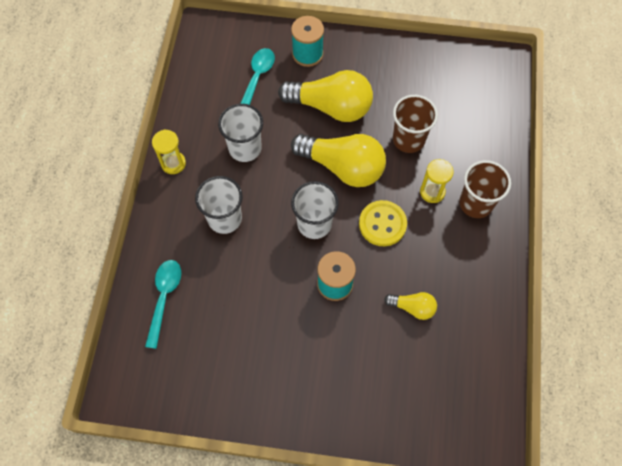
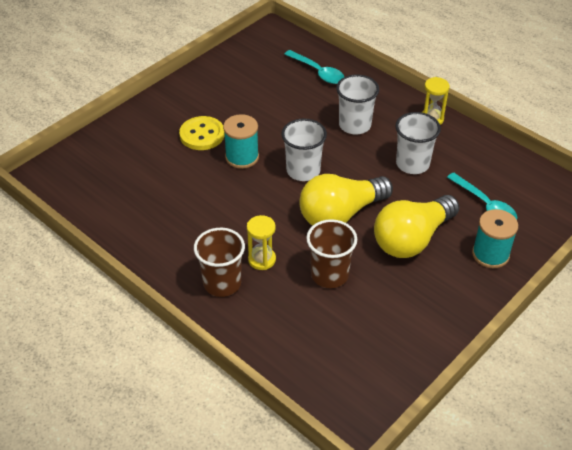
camera: 125 degrees right, 20 degrees down
yellow button [359,200,407,246] -> yellow button moved to [179,116,225,150]
yellow light bulb [384,292,437,320] -> none

